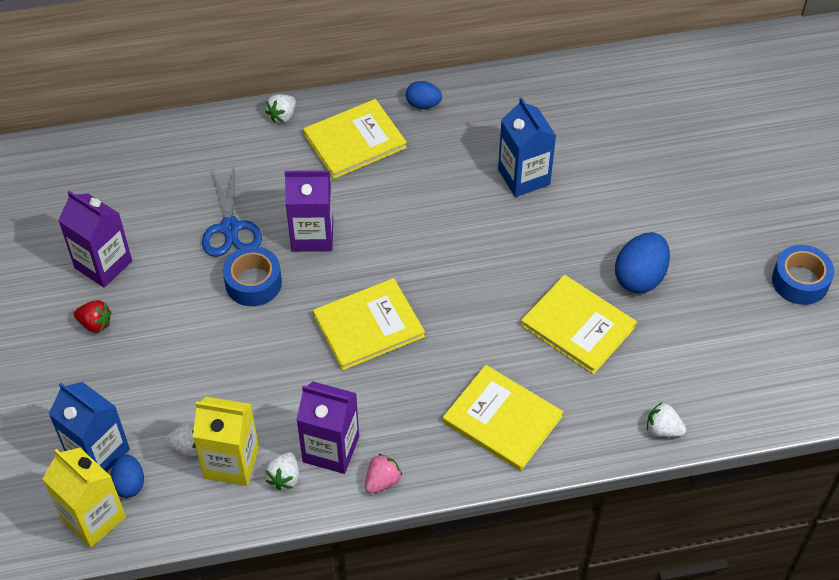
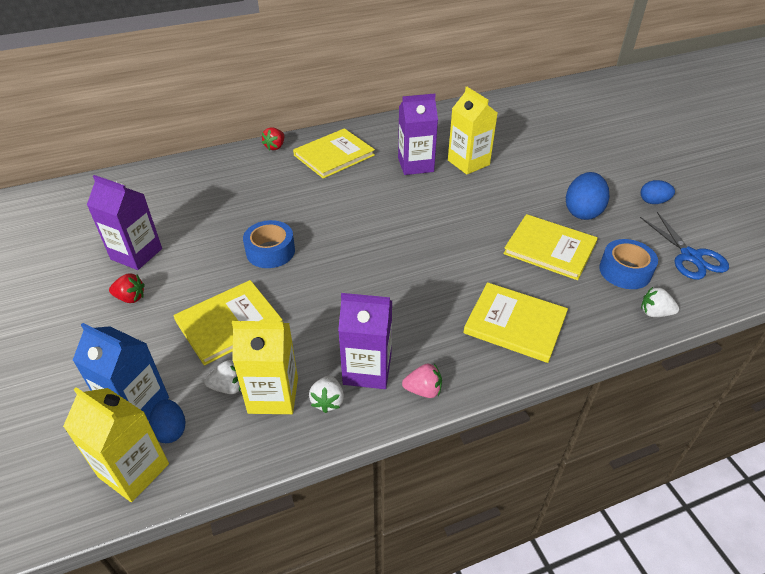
camera: 10 degrees left, 10 degrees down
blue scissors [202,169,262,257] -> blue scissors moved to [640,212,729,280]
white strawberry [265,94,296,123] -> red strawberry [262,127,284,151]
purple carton [284,170,333,252] -> purple carton moved to [398,94,438,175]
yellow book [313,278,425,370] -> yellow book moved to [173,280,282,366]
pink strawberry [365,454,402,493] -> pink strawberry turned 60 degrees clockwise [402,364,442,398]
blue egg [406,81,442,109] -> blue egg moved to [640,180,675,204]
blue carton [498,97,556,197] -> yellow carton [448,87,498,175]
blue tape [772,245,834,305] -> blue tape moved to [599,239,658,289]

